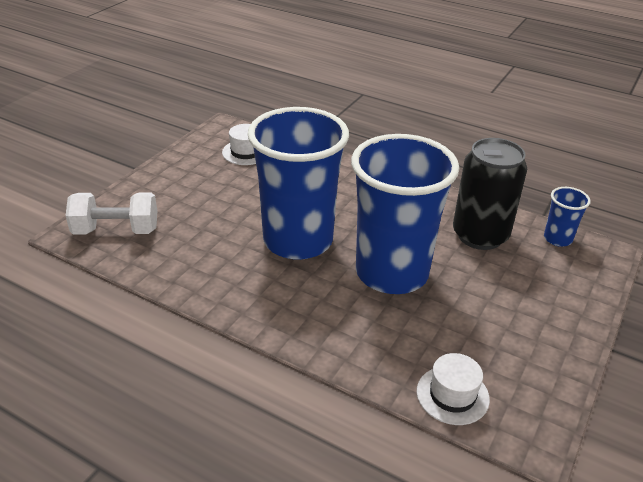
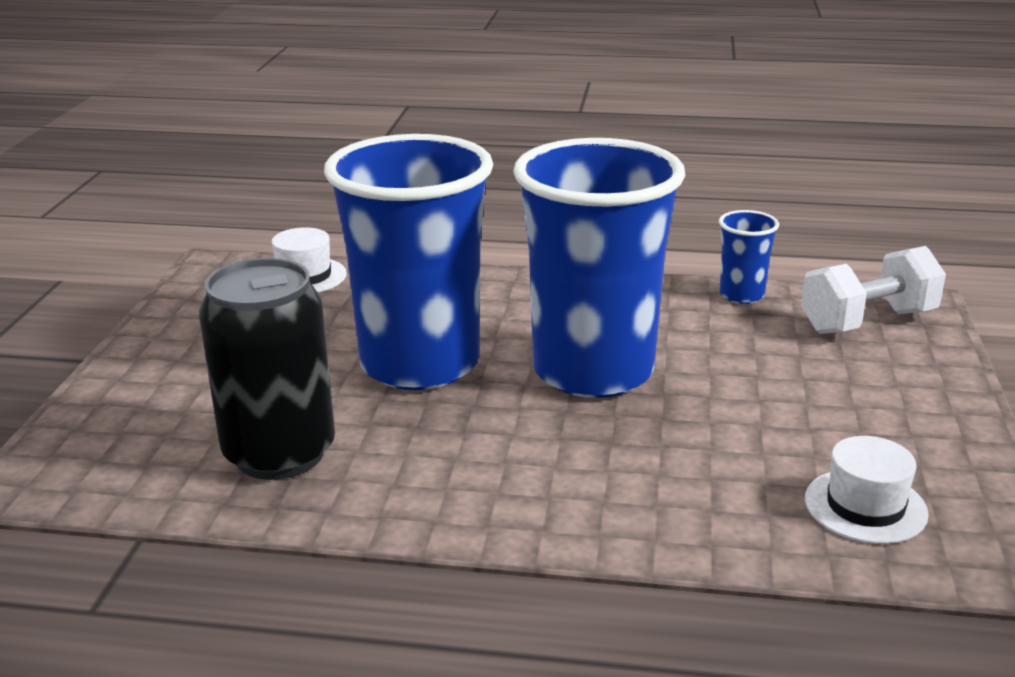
camera: 160 degrees right, 10 degrees down
blue cup [544,187,591,247] -> blue cup moved to [719,210,779,304]

